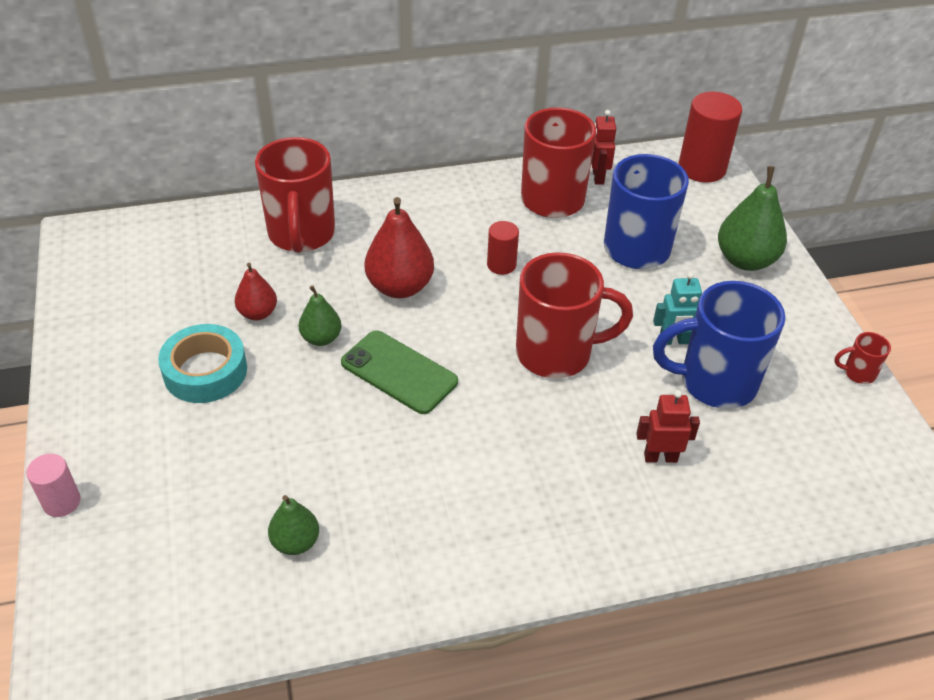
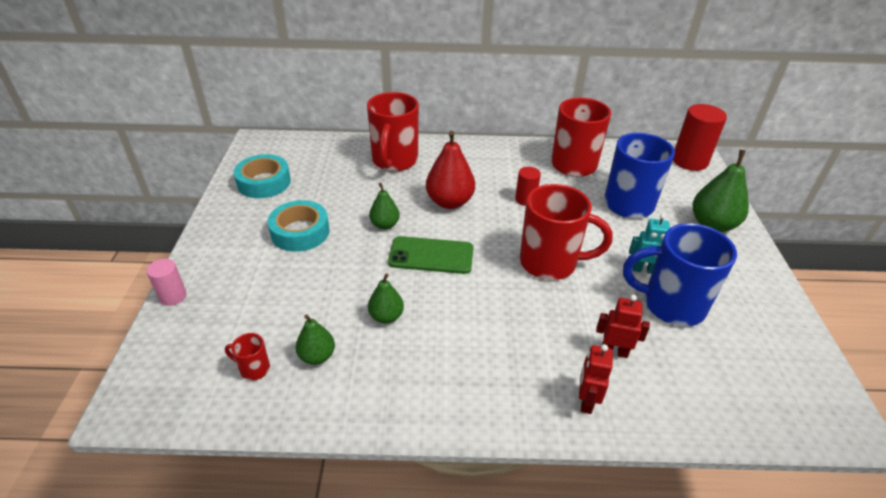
camera: 15 degrees right, 5 degrees down
red pear [235,263,277,320] -> none
green phone [341,330,458,414] -> green phone turned 45 degrees counterclockwise [388,236,474,274]
red robot [591,110,616,185] -> red robot moved to [579,344,613,414]
red mug [834,332,891,384] -> red mug moved to [225,333,270,381]
none -> turquoise tape [234,154,291,198]
none -> green pear [368,273,404,324]

